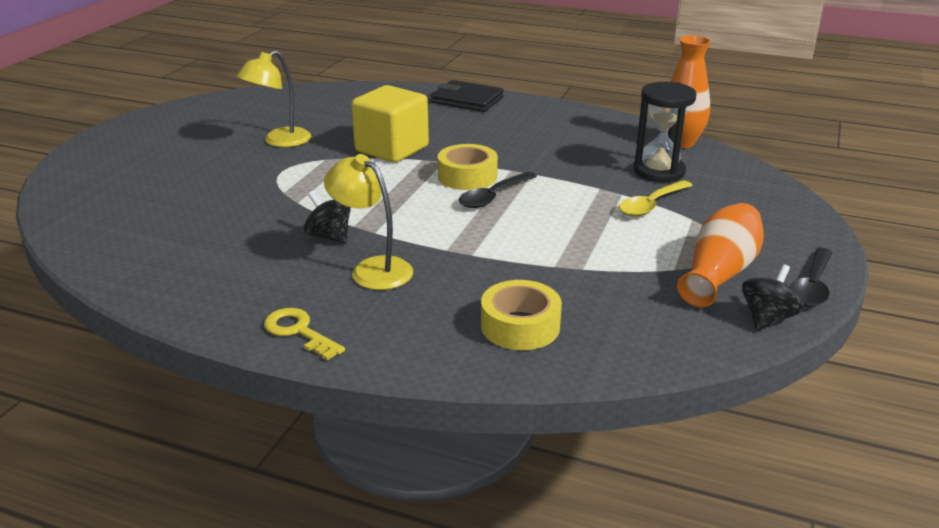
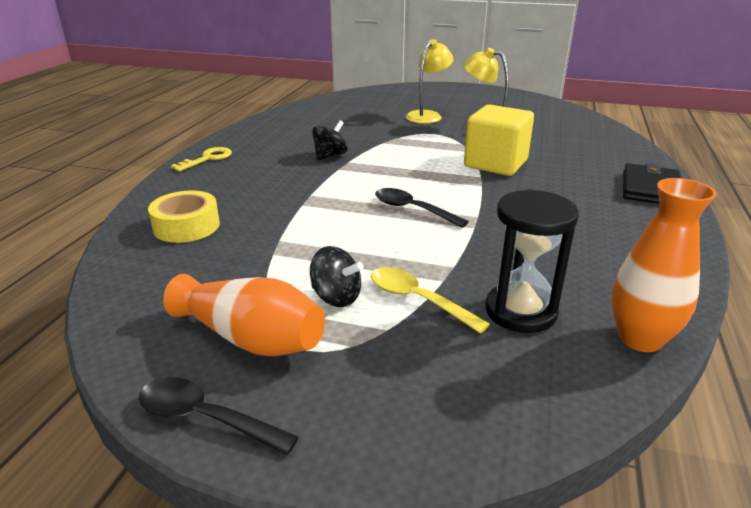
camera: 85 degrees right, 0 degrees up
yellow lamp [324,154,413,290] -> yellow lamp moved to [405,39,453,124]
yellow tape [438,144,498,190] -> none
black spinning top [742,264,804,331] -> black spinning top moved to [310,246,364,307]

